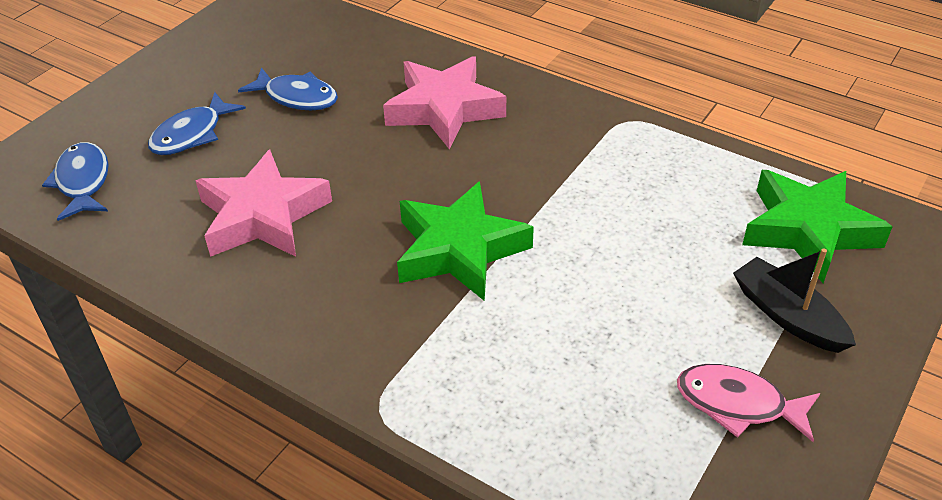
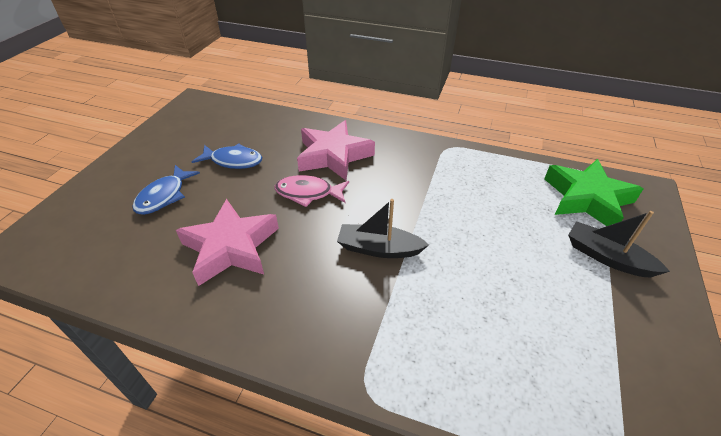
camera: 15 degrees left, 0 degrees up
blue fish [42,142,109,221] -> none
green star [397,181,534,301] -> black boat [337,199,429,258]
pink fish [677,364,820,442] -> pink fish moved to [275,175,349,207]

